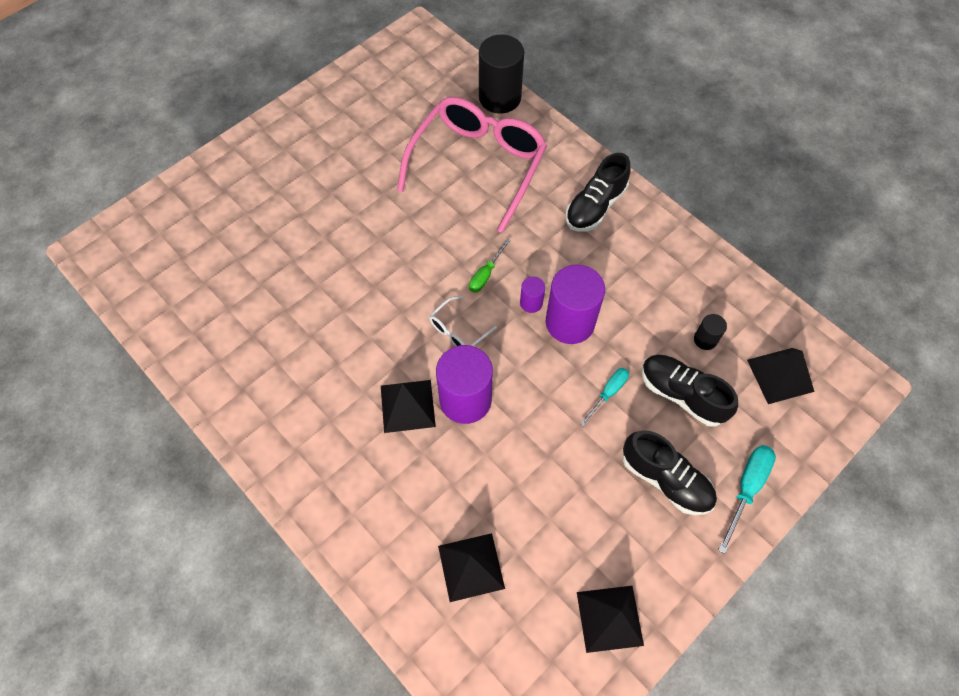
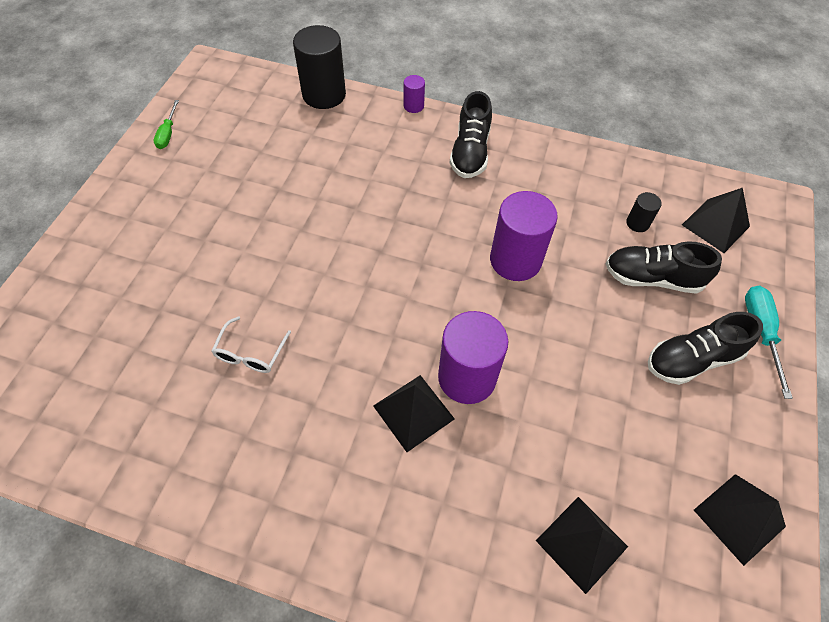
camera: 30 degrees left, 5 degrees down
pink glasses [397,97,547,233] -> none
white glasses [429,296,497,346] -> white glasses moved to [212,316,291,373]
green screwdriver [469,239,510,293] -> green screwdriver moved to [154,100,179,149]
purple cylinder [520,277,545,313] -> purple cylinder moved to [404,75,425,113]
turquoise screwdriver [580,368,629,426] -> none
black shoe [623,430,717,515] -> black shoe turned 150 degrees clockwise [648,312,763,385]

